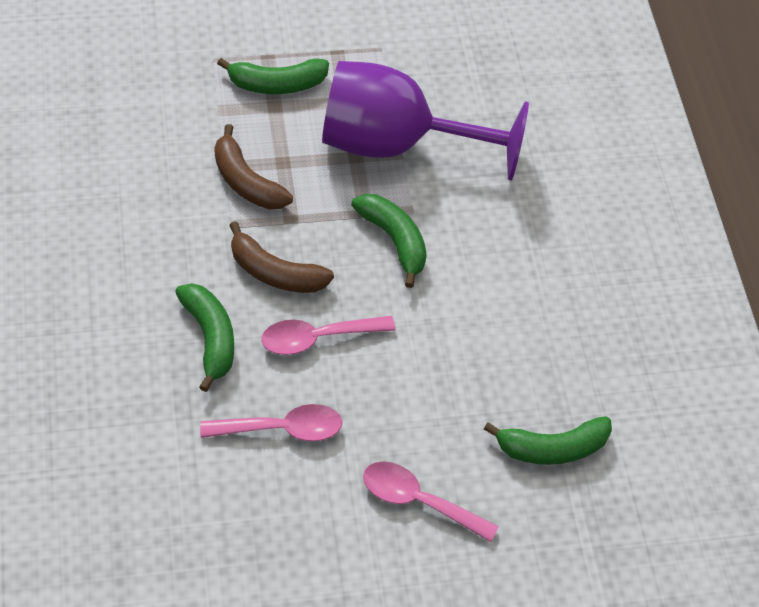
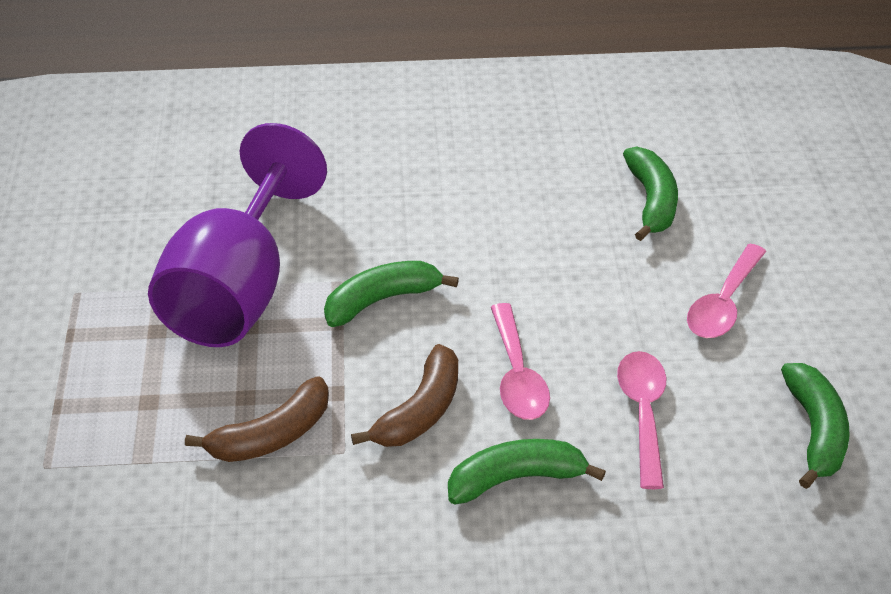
camera: 80 degrees left, 10 degrees down
green banana [217,58,329,94] -> green banana moved to [781,363,850,489]

